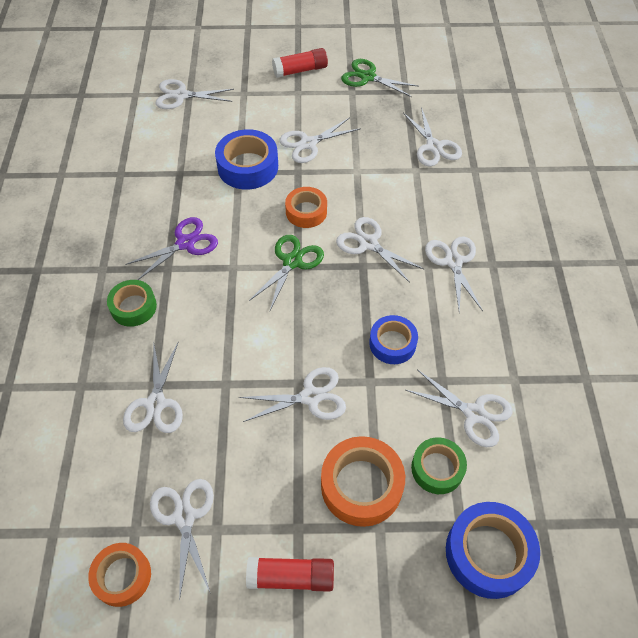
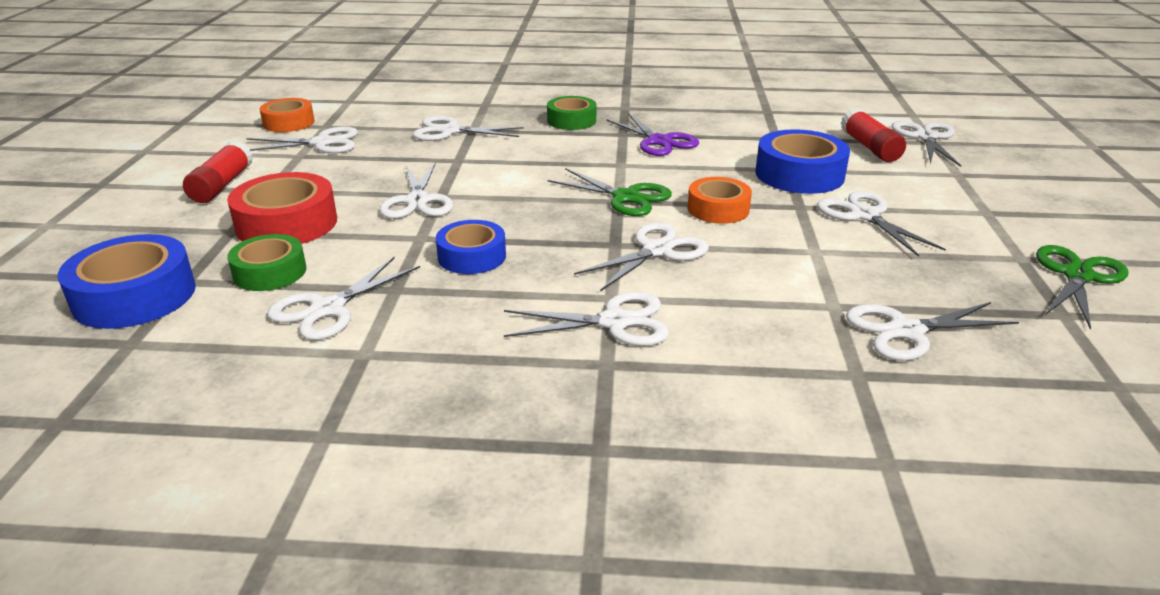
camera: 95 degrees right, 25 degrees down
red glue stick [272,48,328,78] -> red glue stick moved to [841,108,906,162]
orange tape [321,436,405,527] -> red tape [227,172,337,244]

